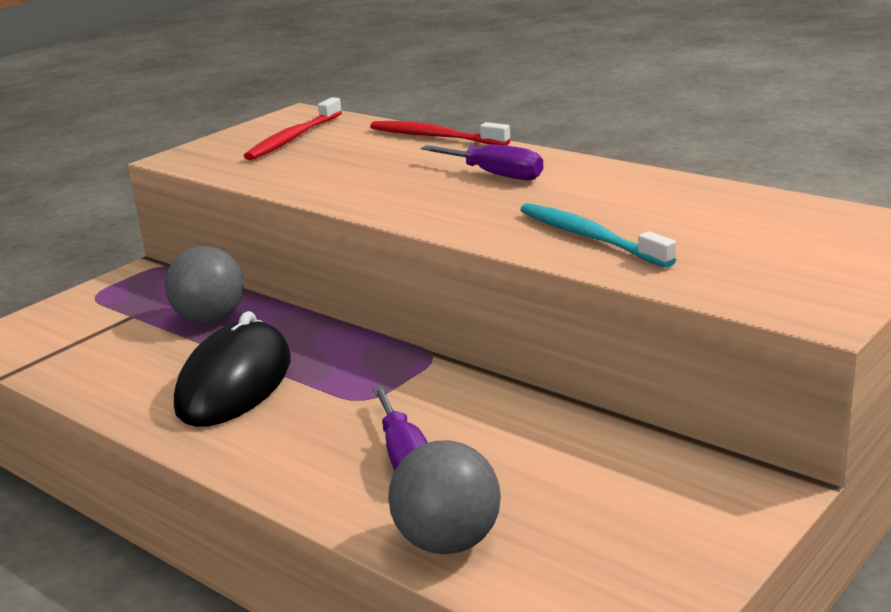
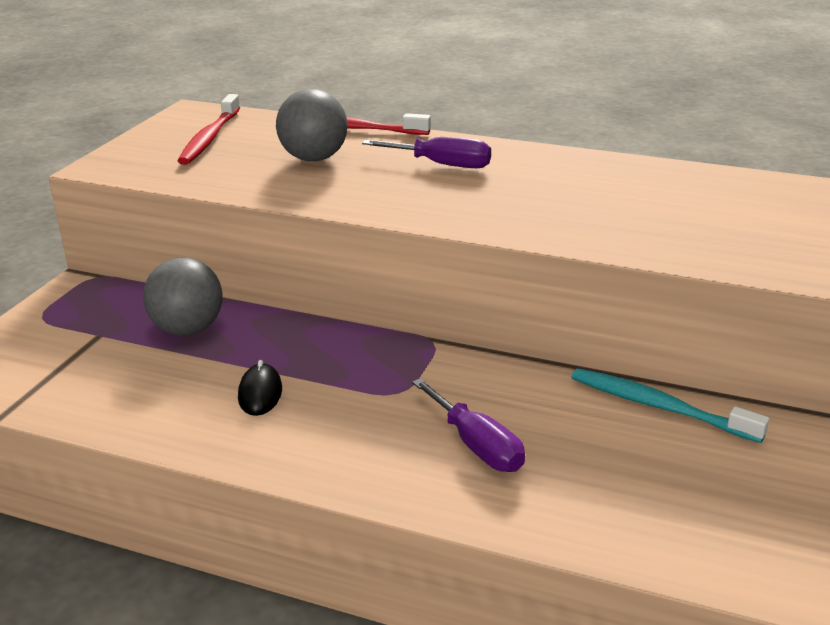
camera: 20 degrees left, 5 degrees up
black mouse [174,311,291,427] -> black mouse [238,360,282,416], size x0.46
grey ball [388,440,501,554] -> grey ball moved to [276,89,348,161]
turquoise toothbrush [520,203,676,268] -> turquoise toothbrush moved to [571,368,769,443]

